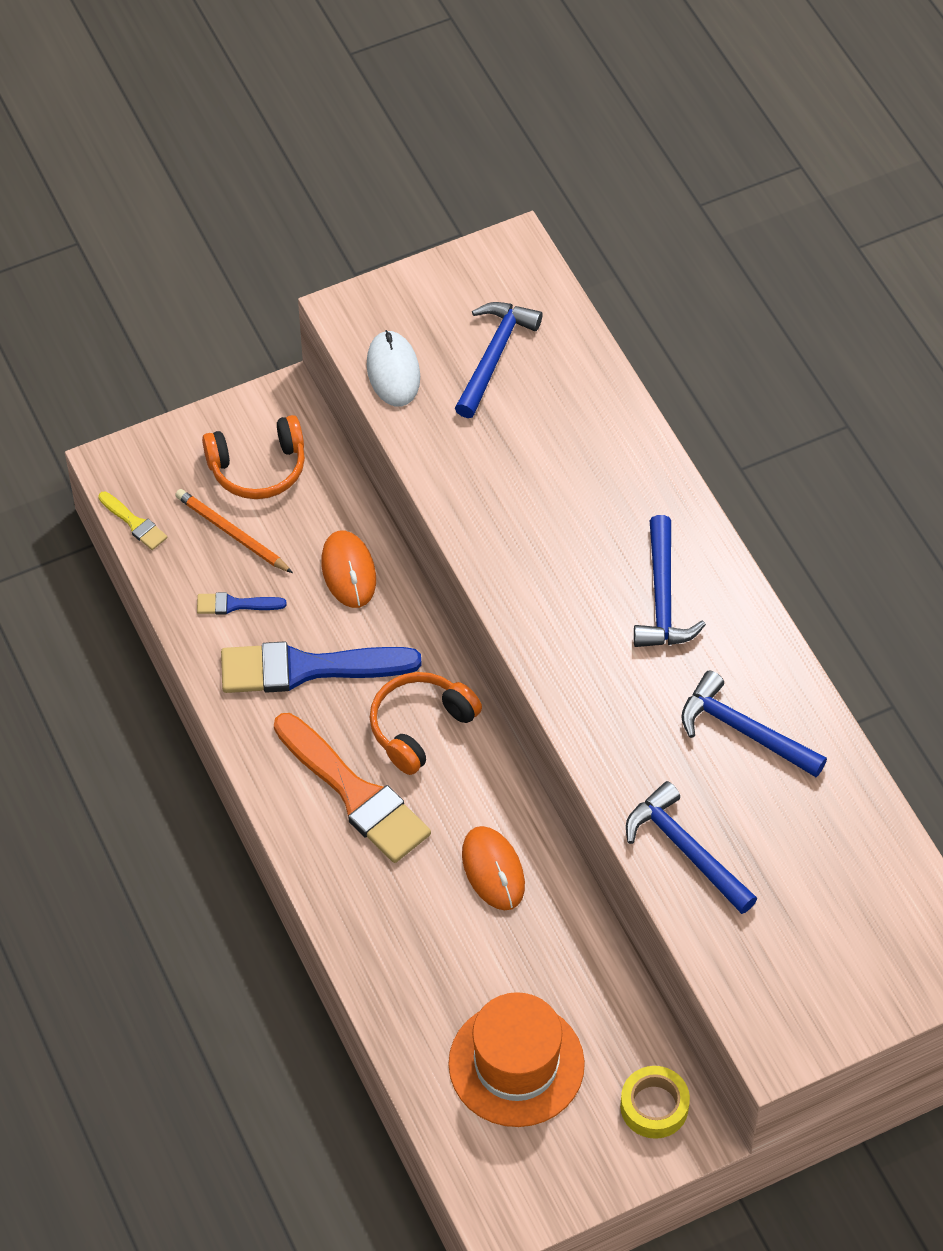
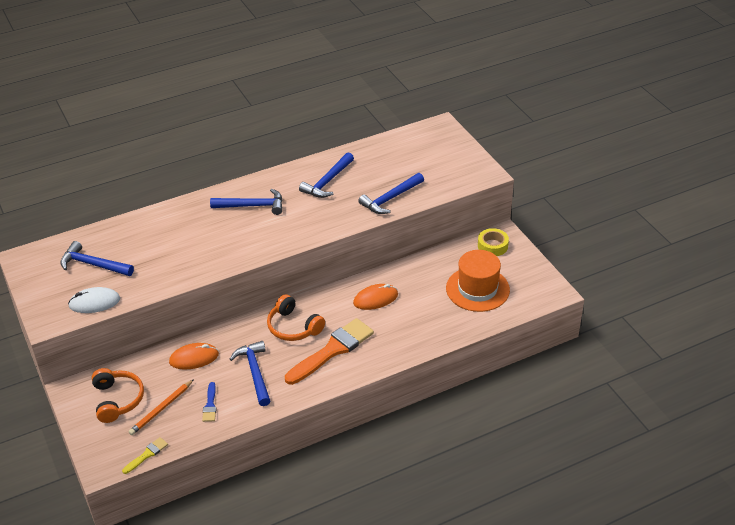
camera: 90 degrees left, 15 degrees down
blue brush [221,641,421,693] -> blue hammer [230,341,270,406]

